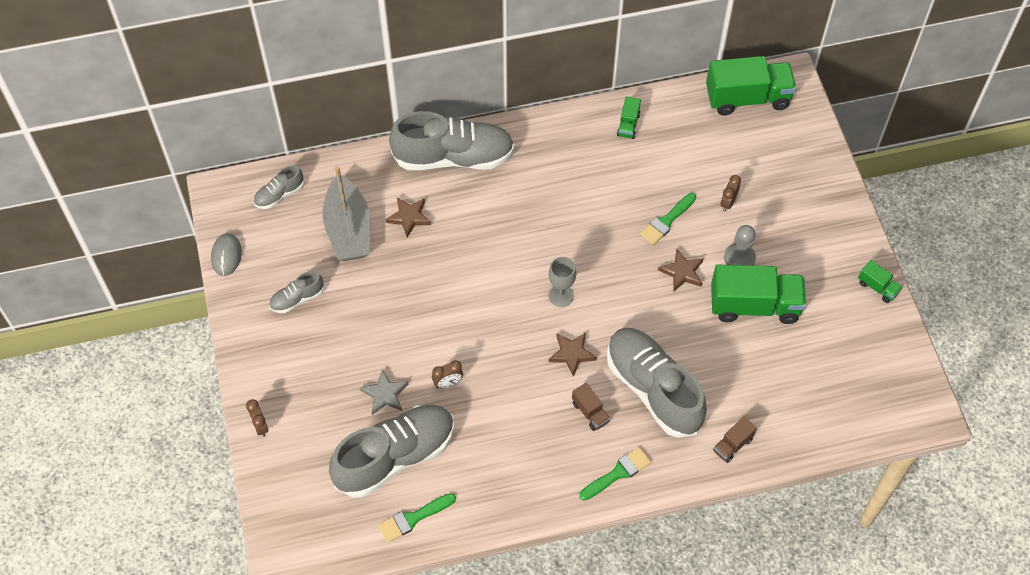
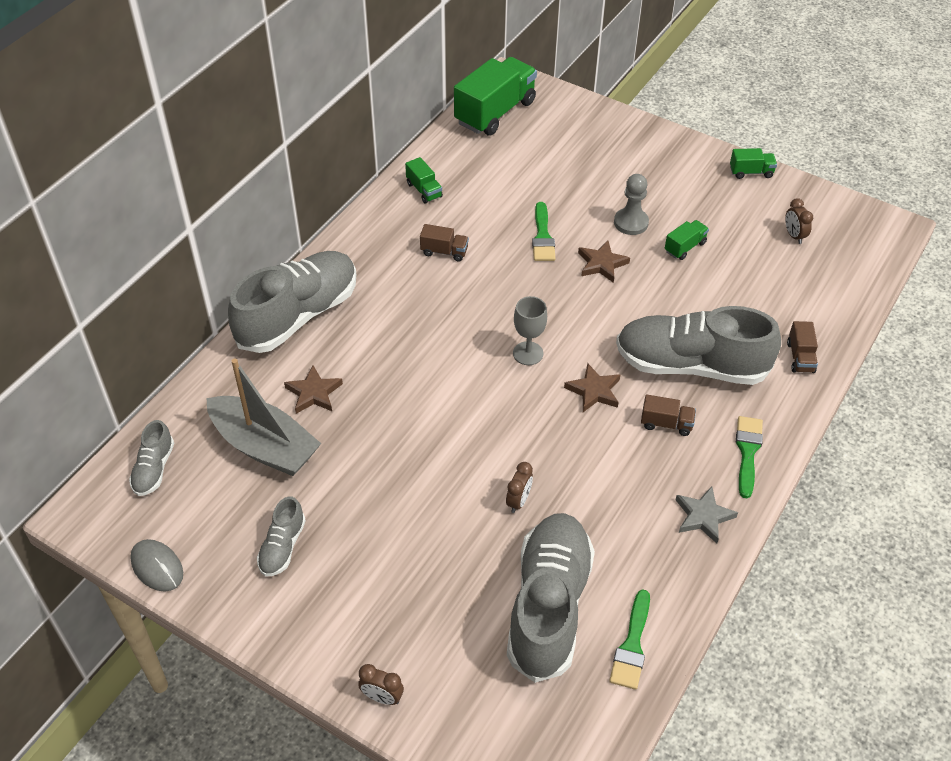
camera: 45 degrees left, 10 degrees down
grey star [360,369,408,415] -> grey star moved to [675,486,738,544]
green truck [711,265,806,324] -> green truck [665,220,709,260], size x0.46
brown clock [720,175,741,211] -> brown clock moved to [785,198,813,244]
none -> brown truck [420,224,469,261]

